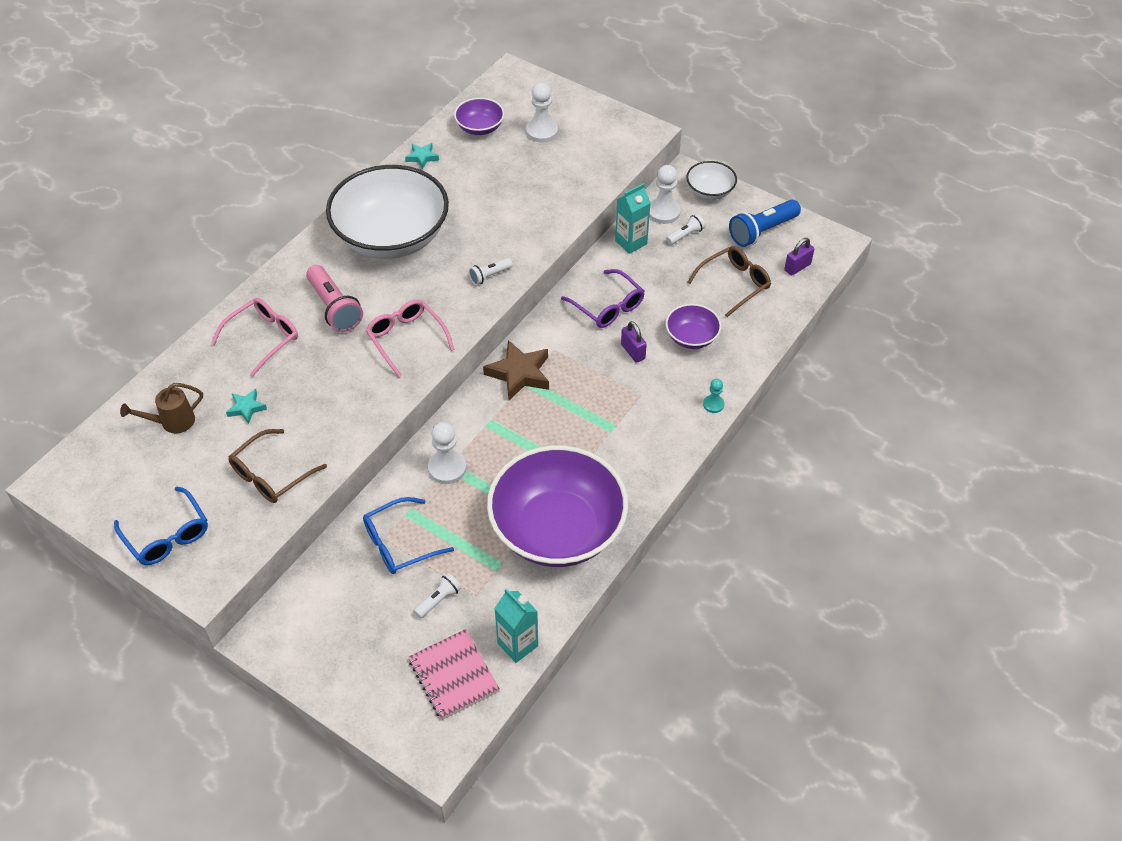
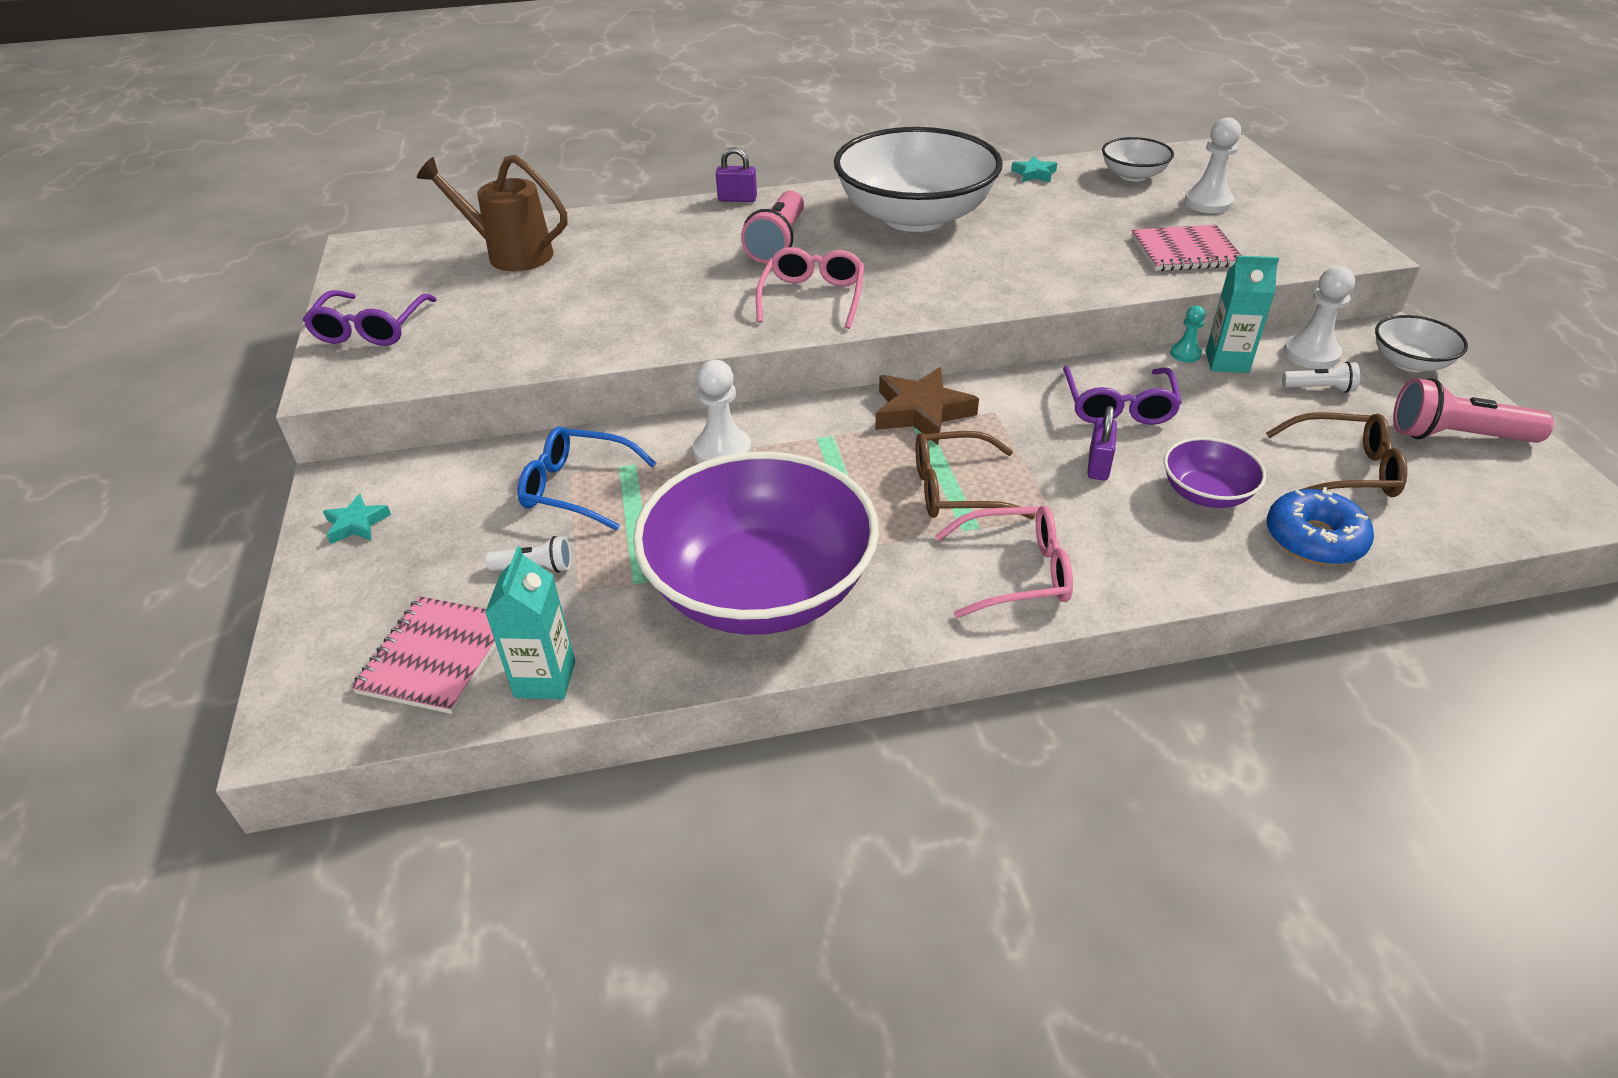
camera: 45 degrees right, 10 degrees down
blue glasses [114,486,208,565] -> purple glasses [303,290,437,346]
brown watering can [120,383,203,433] -> brown watering can [417,155,567,271], size x1.53
pink glasses [211,298,298,376] -> pink glasses moved to [935,506,1073,618]
turquoise star [226,389,267,424] -> turquoise star moved to [323,494,391,544]
brown glasses [229,429,327,503] -> brown glasses moved to [916,431,1036,519]
purple bowl [454,98,504,135] -> white bowl [1102,137,1174,182]
white flashlight [469,258,512,285] -> none
turquoise pawn [703,379,724,413] -> turquoise pawn moved to [1170,306,1205,362]
blue flashlight [729,199,801,247] -> pink flashlight [1393,378,1554,443]
purple padlock [784,238,814,276] -> purple padlock moved to [716,147,757,202]
none -> pink notebook [1131,225,1242,271]
none -> blue donut [1267,487,1374,565]

